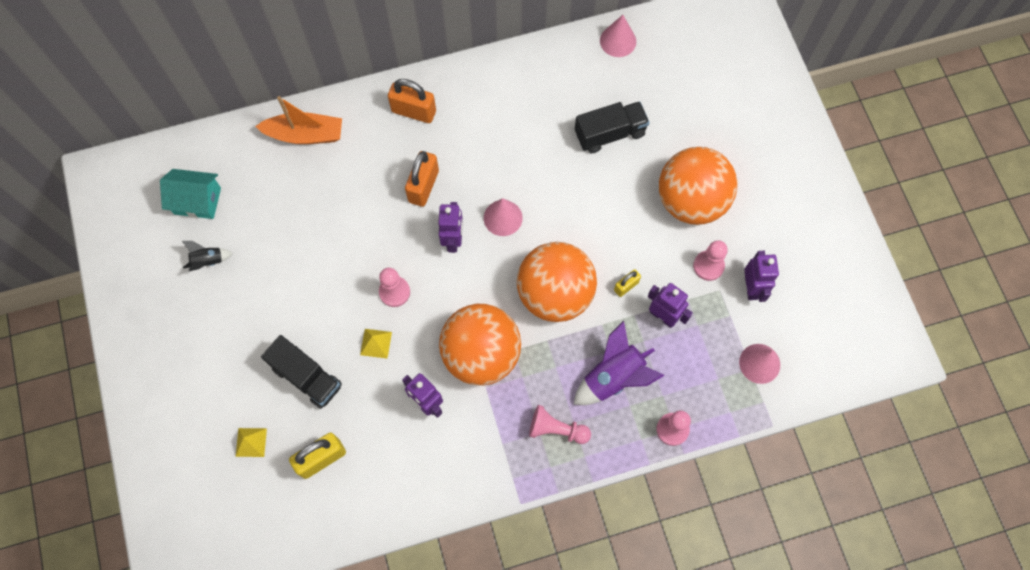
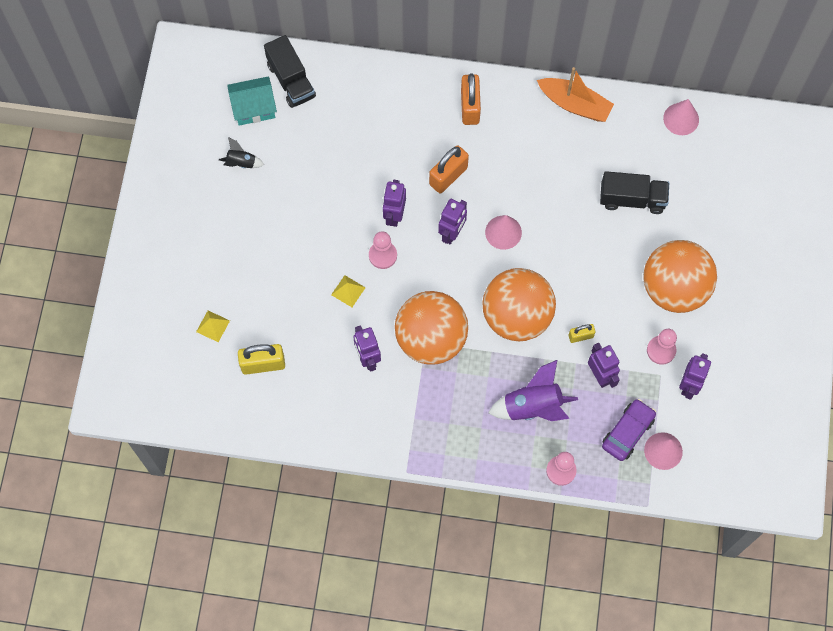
camera: 25 degrees right, 0 degrees up
turquoise house [160,169,221,219] -> turquoise house turned 45 degrees counterclockwise [227,76,277,126]
orange boat [255,96,342,144] -> orange boat moved to [537,67,614,122]
black truck [261,335,342,409] -> black truck moved to [264,35,316,108]
orange padlock [388,79,436,123] -> orange padlock turned 45 degrees clockwise [461,74,481,125]
pink pawn [529,405,591,444] -> none
none -> purple robot [383,180,406,227]
none -> purple car [602,399,656,461]

